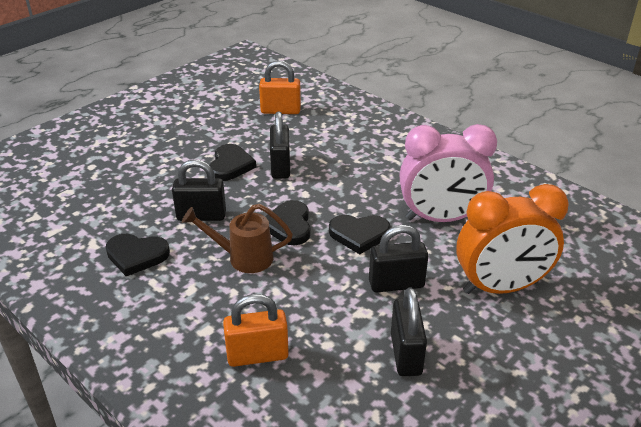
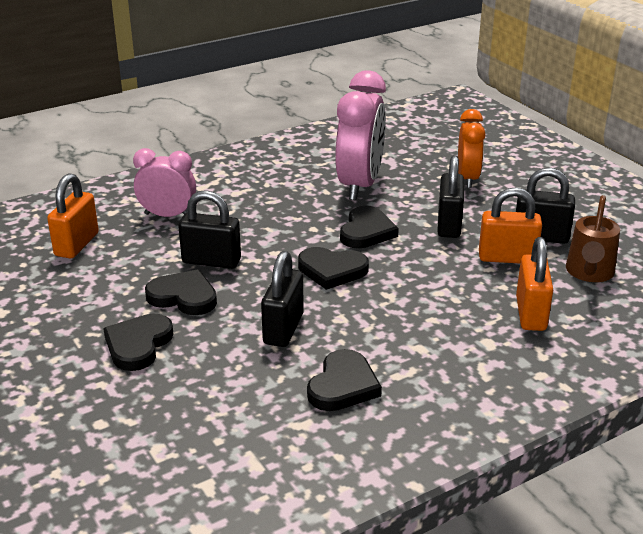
camera: 75 degrees left, 5 degrees down
brown watering can [182,204,293,273] -> brown watering can moved to [566,195,620,282]
orange clock [456,184,569,294] -> orange clock [458,109,486,188], size x0.62
none -> black heart [103,314,174,371]
none -> pink clock [133,148,196,217]
none -> orange padlock [479,187,542,263]

